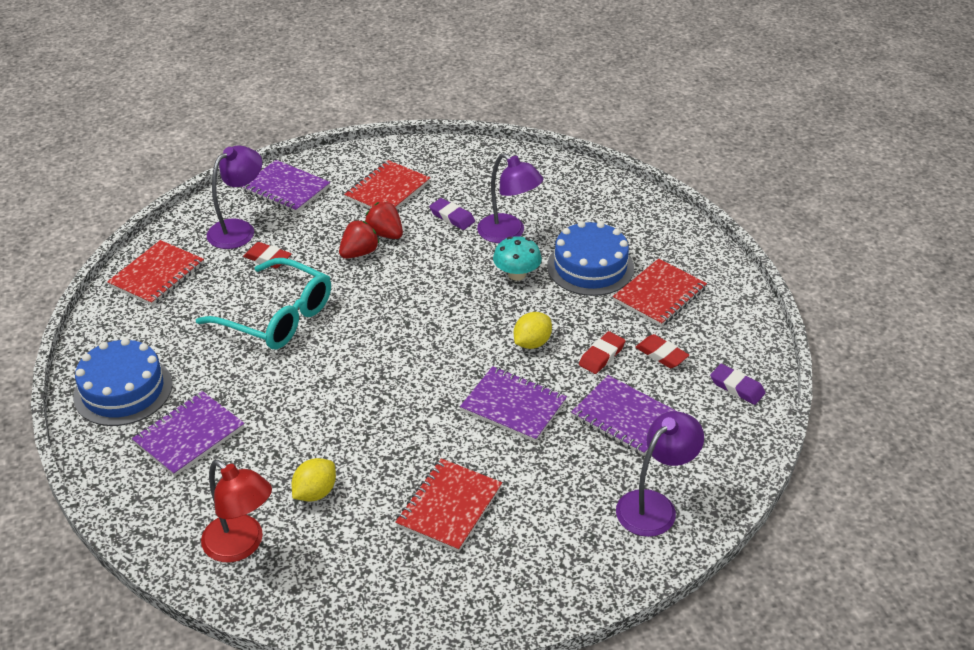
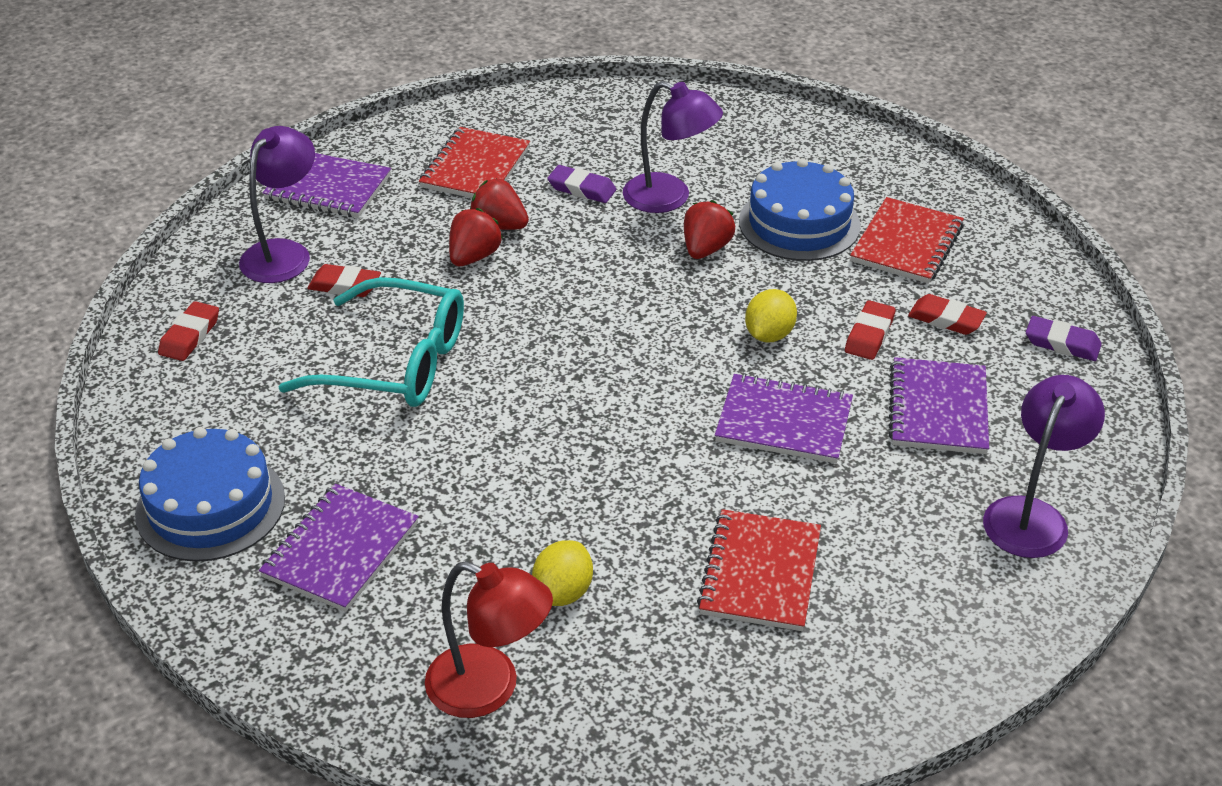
camera: 15 degrees left, 0 degrees up
red notebook [107,240,204,306] -> red eraser [158,301,219,361]
turquoise mushroom [493,236,542,281] -> red strawberry [684,200,735,259]
purple notebook [571,375,676,456] -> purple notebook turned 75 degrees clockwise [888,357,989,454]

